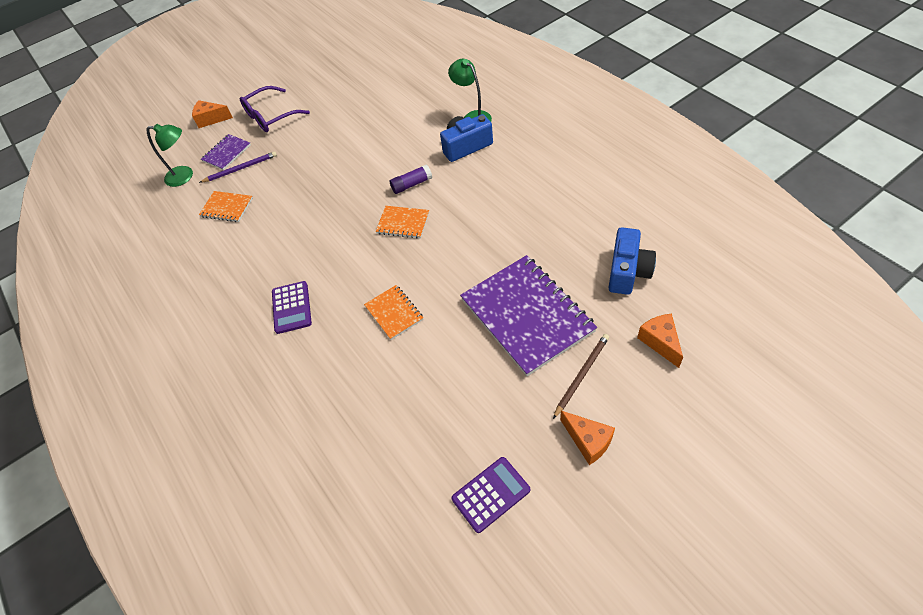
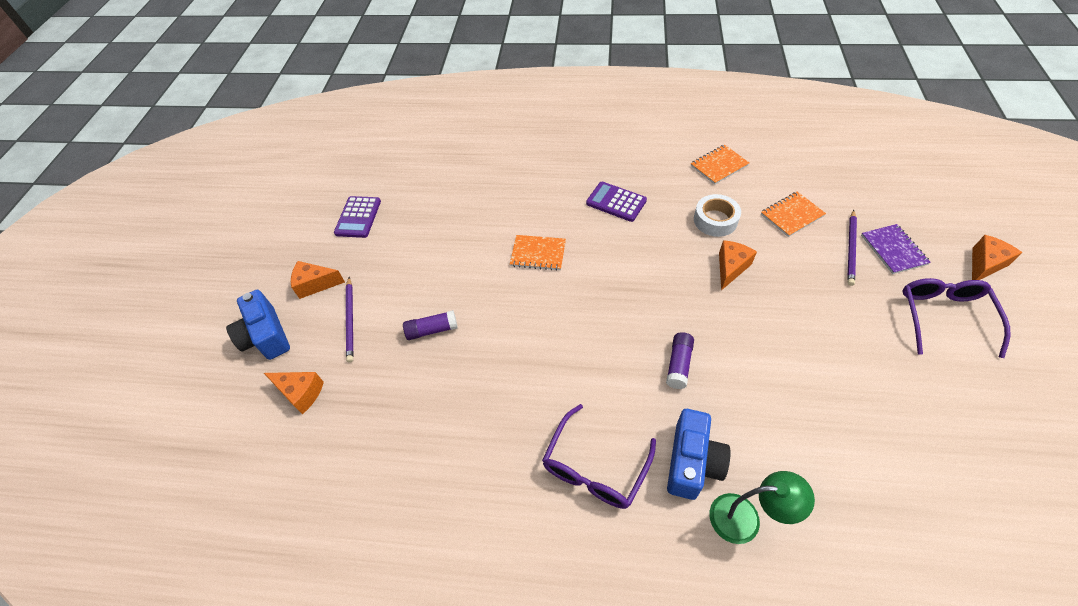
camera: 130 degrees right, 0 degrees up
green lamp [146,124,193,187] -> none
orange notebook [376,206,429,238] -> orange notebook moved to [691,145,749,185]
purple notebook [460,255,597,376] -> purple glue stick [403,310,458,340]
brown pencil [553,334,609,419] -> purple pencil [346,277,353,363]
blue camera [608,227,656,295] -> blue camera moved to [226,290,290,360]
none -> purple glasses [542,404,656,509]
none -> white tape [694,194,741,237]
none -> orange cheese [719,240,757,291]

